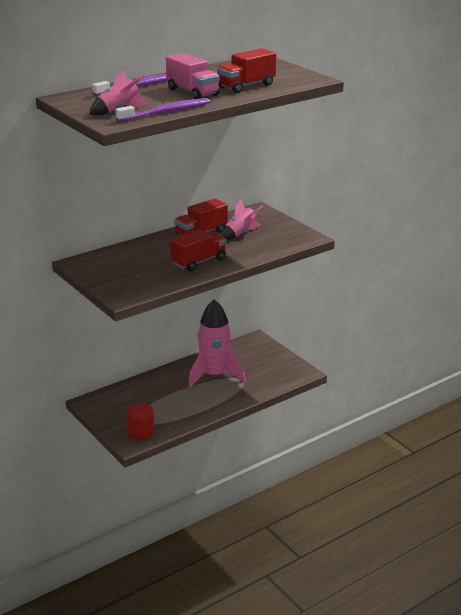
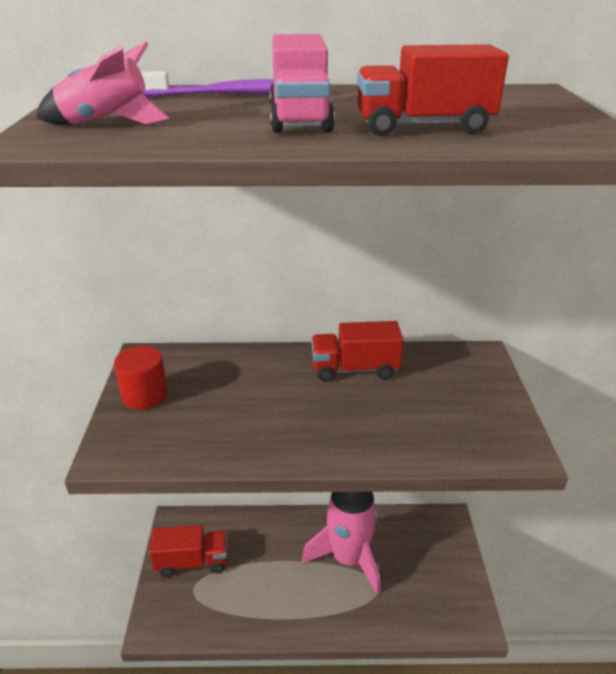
camera: 35 degrees right, 5 degrees up
purple toothbrush [116,98,210,122] -> none
red cylinder [126,403,154,440] -> red cylinder moved to [114,346,168,409]
red truck [170,229,227,271] -> red truck moved to [150,525,228,577]
pink rocket [221,199,263,240] -> none

